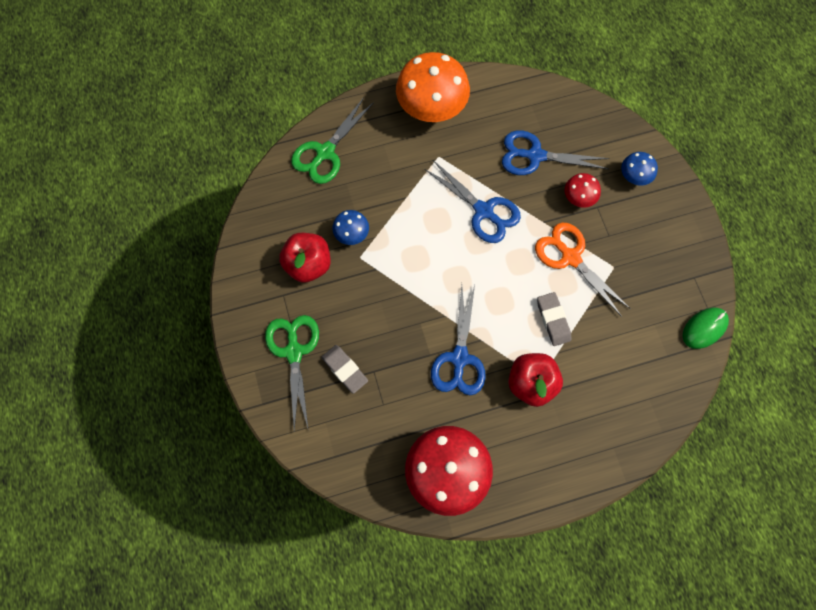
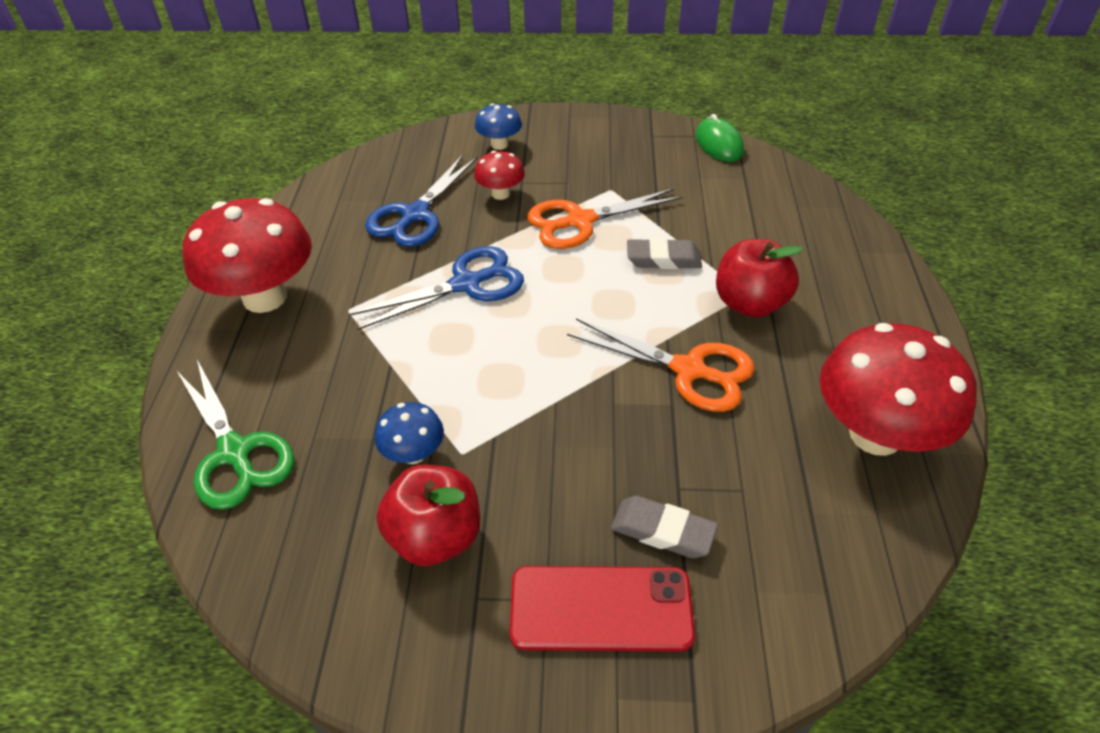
camera: 70 degrees left, 25 degrees down
green scissors [265,315,319,431] -> red phone [510,566,695,652]
grey eraser [322,345,368,394] -> grey eraser turned 45 degrees clockwise [611,496,718,558]
orange mushroom [396,52,470,122] -> red mushroom [183,198,312,313]
blue scissors [431,285,486,395] -> orange scissors [567,318,754,412]

